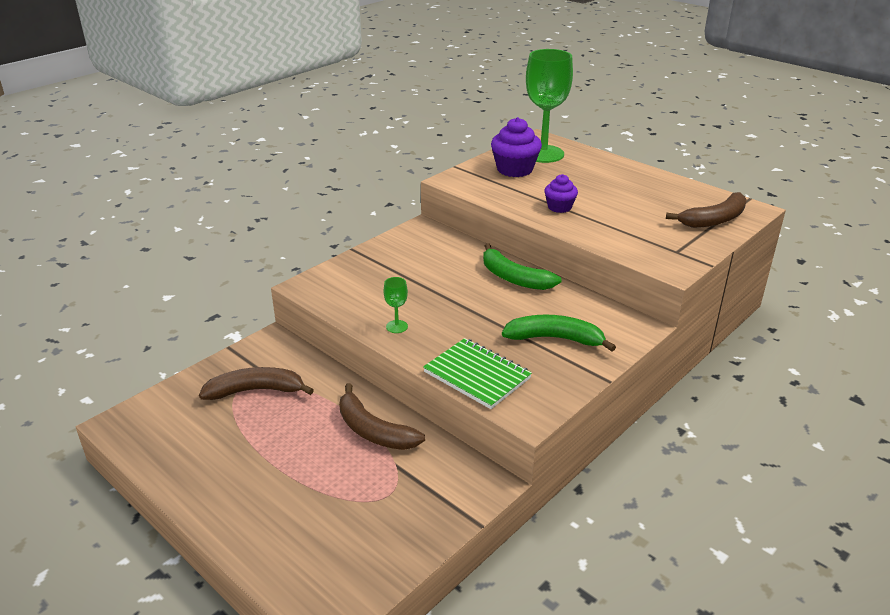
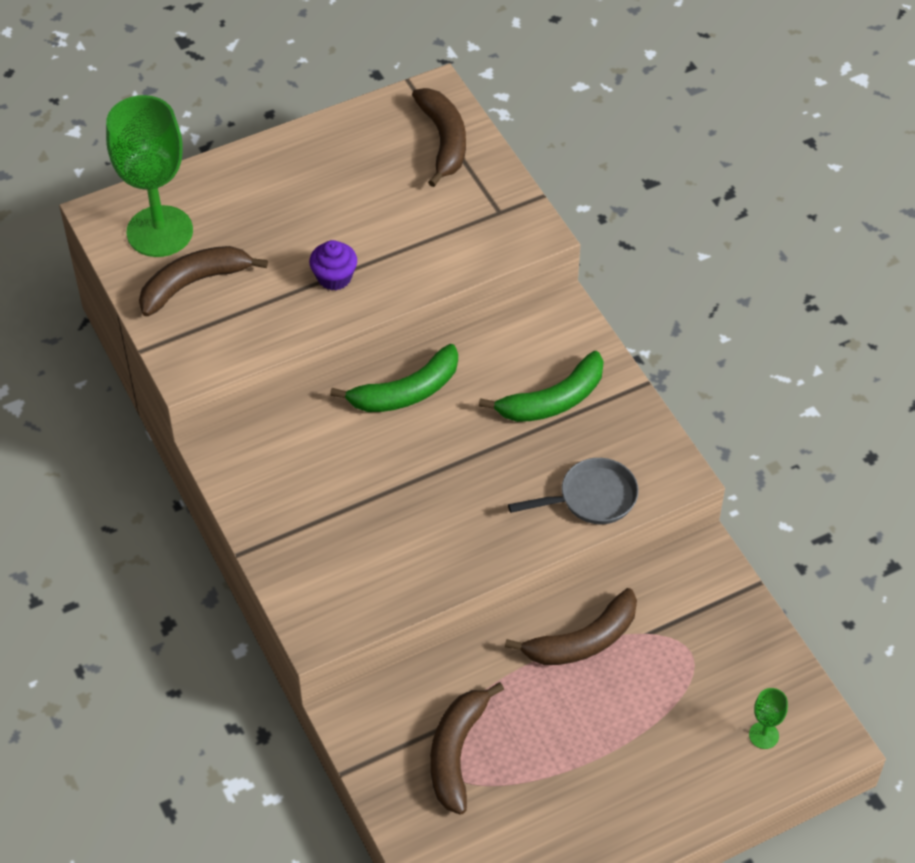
camera: 70 degrees left, 20 degrees up
green goblet [384,277,408,333] -> green goblet moved to [749,688,788,749]
green notebook [423,338,532,409] -> grey pan [508,458,639,524]
purple cupcake [491,117,542,177] -> brown banana [139,246,268,316]
green banana [502,315,616,352] -> green banana turned 150 degrees counterclockwise [479,351,604,422]

